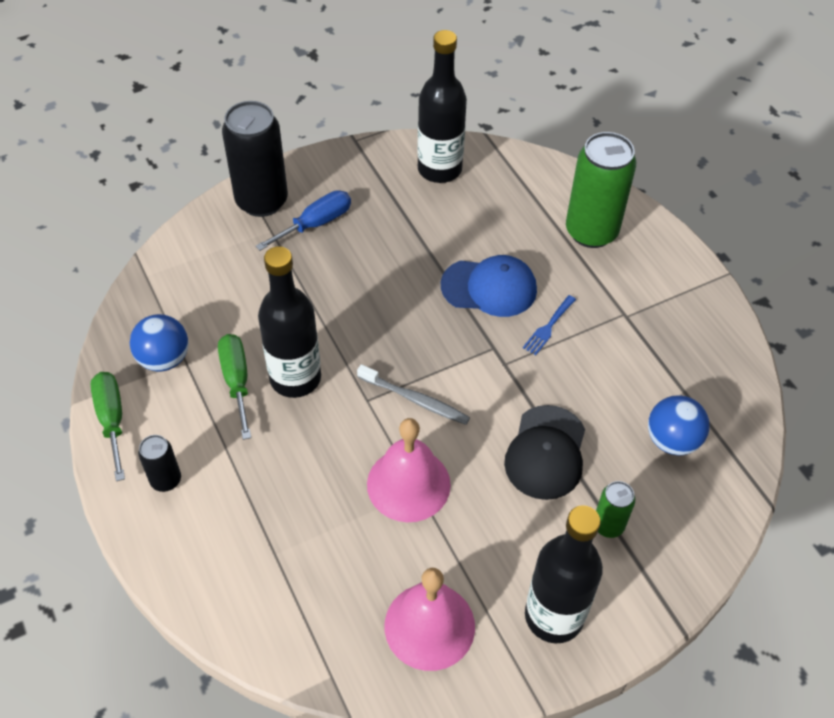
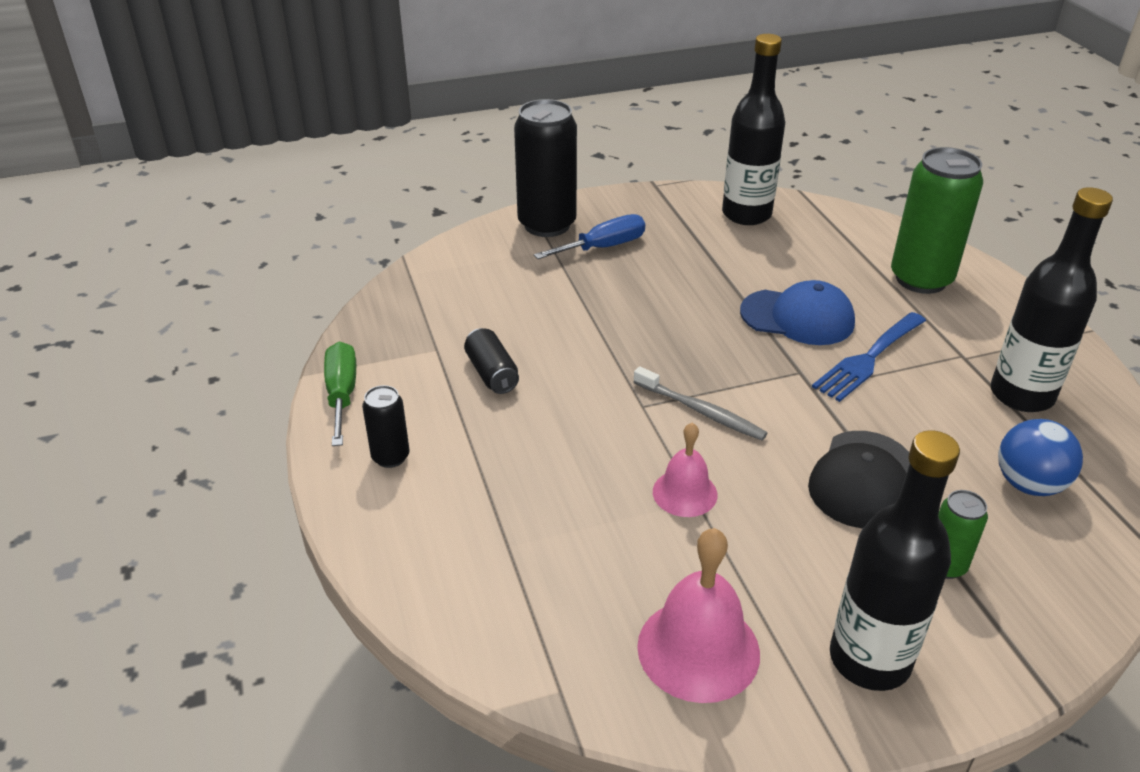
camera: 10 degrees right, 15 degrees down
blue ball [130,314,189,372] -> none
green screwdriver [218,334,251,440] -> black can [464,328,519,394]
black bottle [258,246,321,398] -> black bottle moved to [991,187,1113,412]
pink bell [367,418,451,522] -> pink bell [653,423,718,517], size x0.62
blue fork [523,295,576,355] -> blue fork [812,312,926,402], size x1.71

